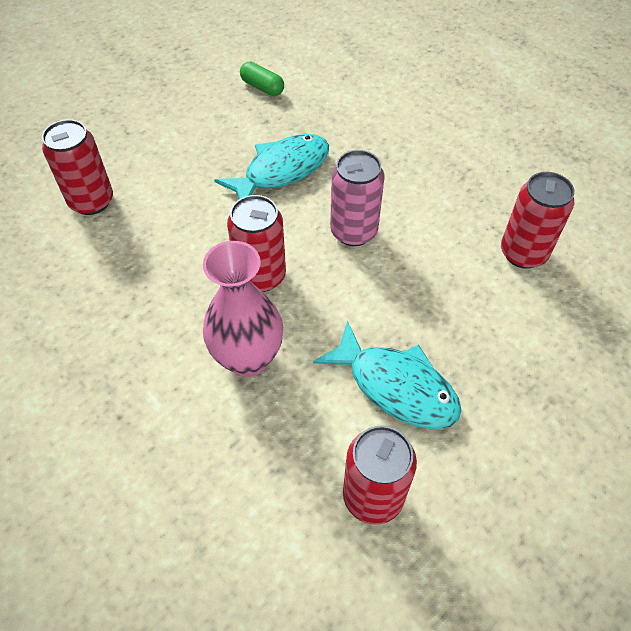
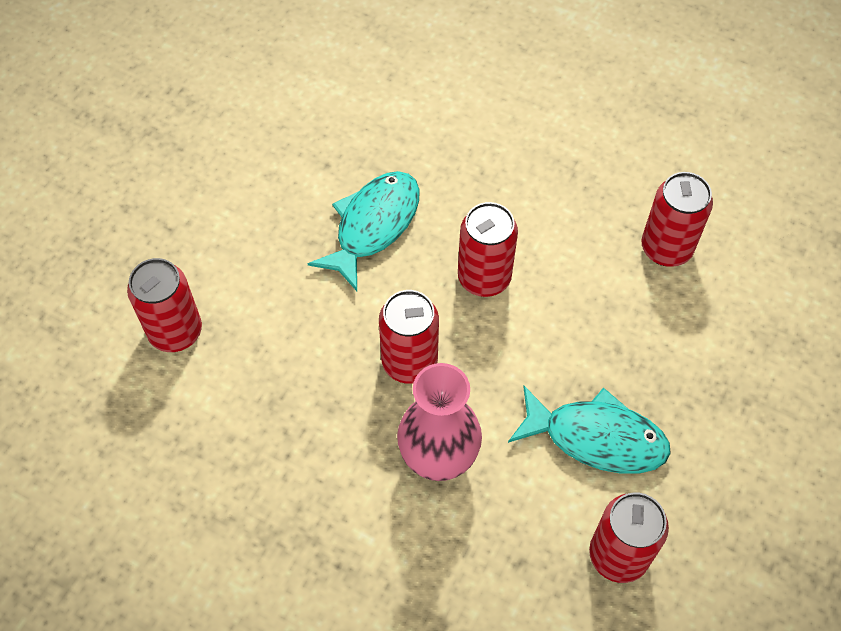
camera: 20 degrees left, 5 degrees up
green capsule [240,62,284,96] -> none
pink can [330,150,384,246] -> red can [458,202,518,297]

